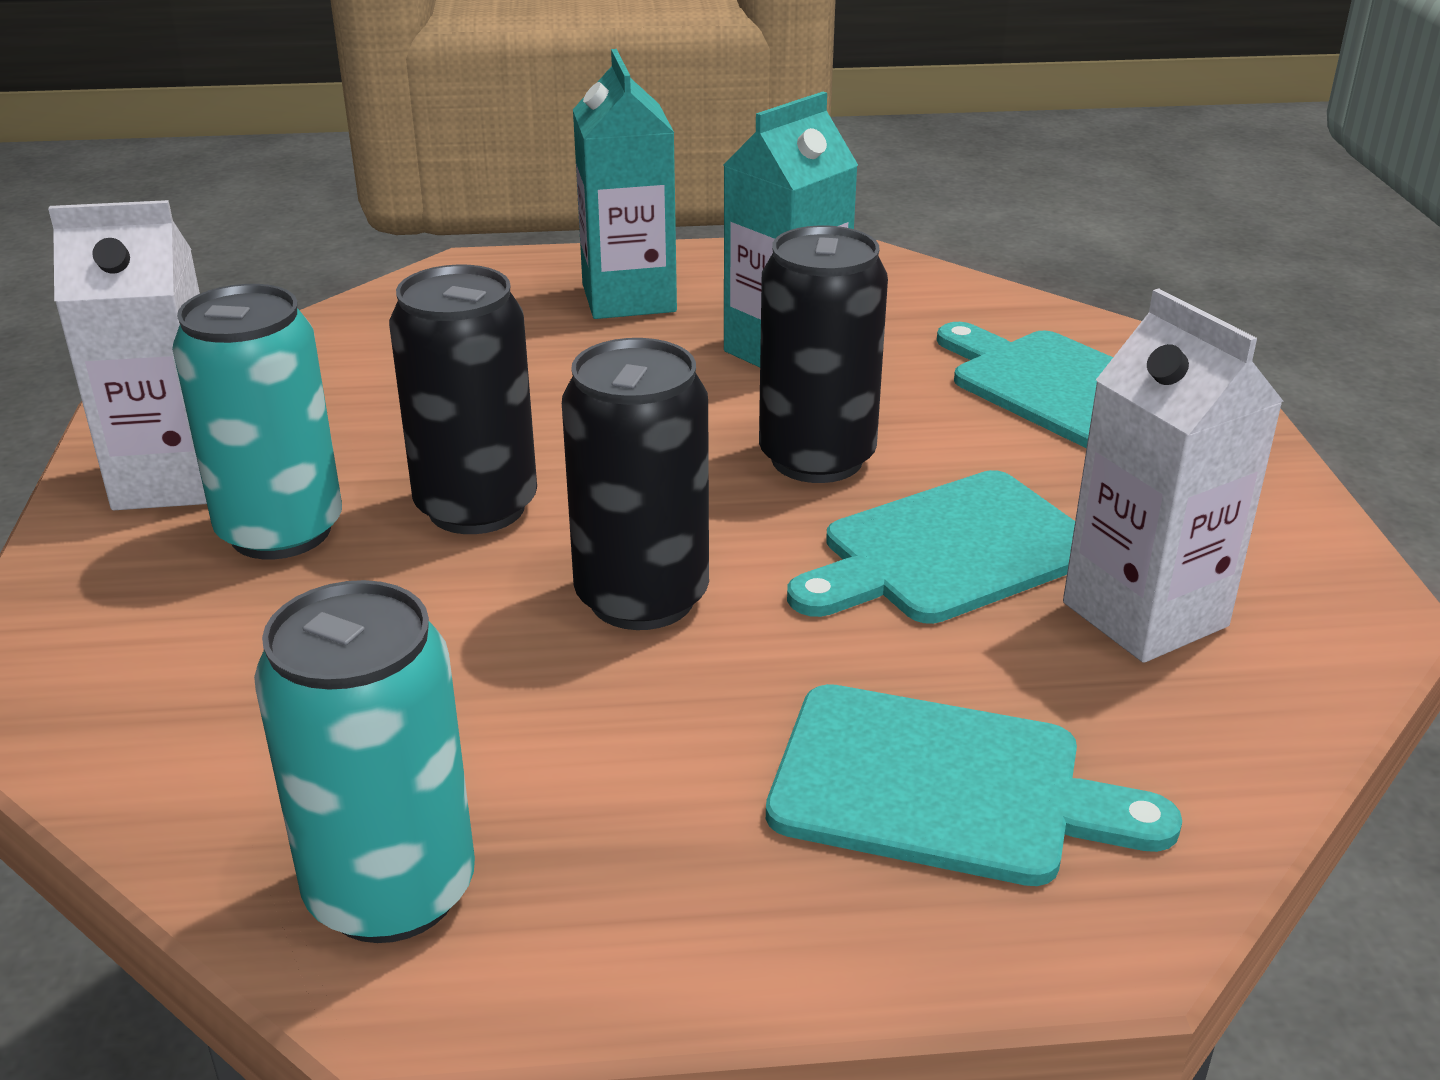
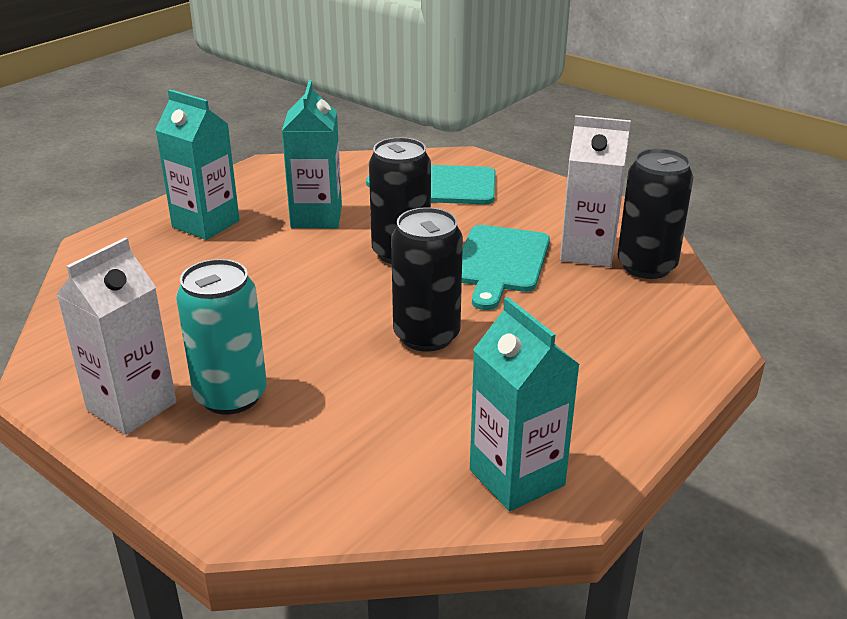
camera: 45 degrees left, 0 degrees up
turquoise can [254,580,475,943] -> turquoise carton [470,297,580,511]
black can [389,265,537,534] -> black can moved to [618,148,693,279]
turquoise cutting board [766,684,1182,886] -> none

